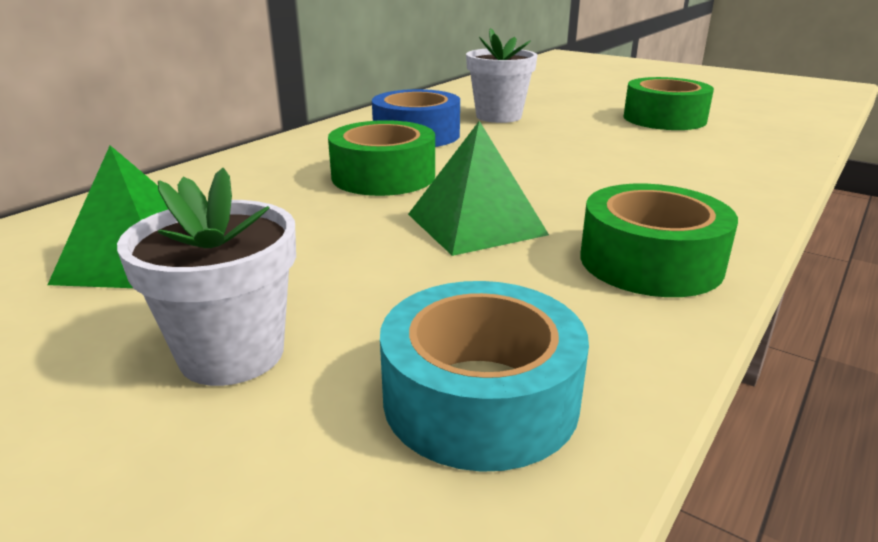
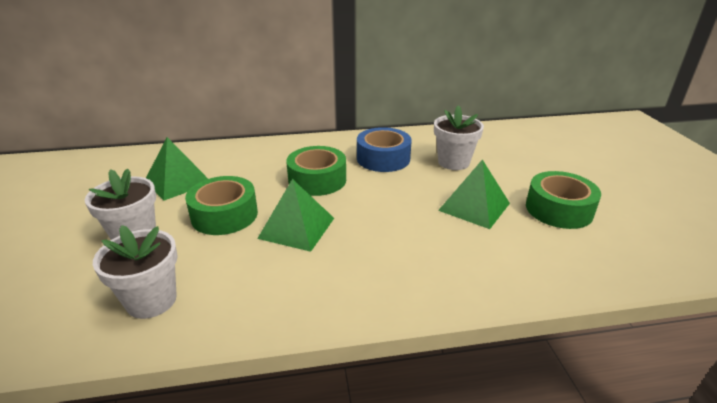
camera: 45 degrees right, 5 degrees up
turquoise tape [380,281,589,472] -> white flower pot [93,225,178,319]
green tape [580,184,738,297] -> green tape moved to [185,176,258,235]
none -> green pyramid [438,159,510,229]

